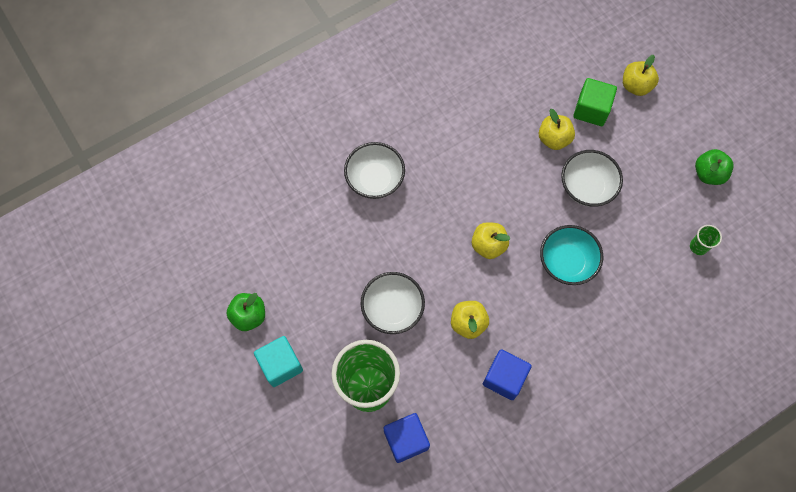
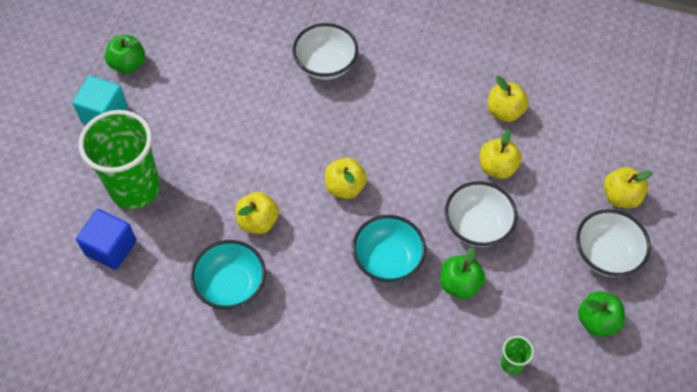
camera: 50 degrees right, 10 degrees down
white bowl [361,272,425,334] -> white bowl moved to [576,209,651,277]
blue cube [483,349,532,400] -> turquoise bowl [190,240,266,309]
green cube [573,78,617,126] -> none
none -> green apple [440,247,485,299]
none -> yellow apple [488,76,529,122]

